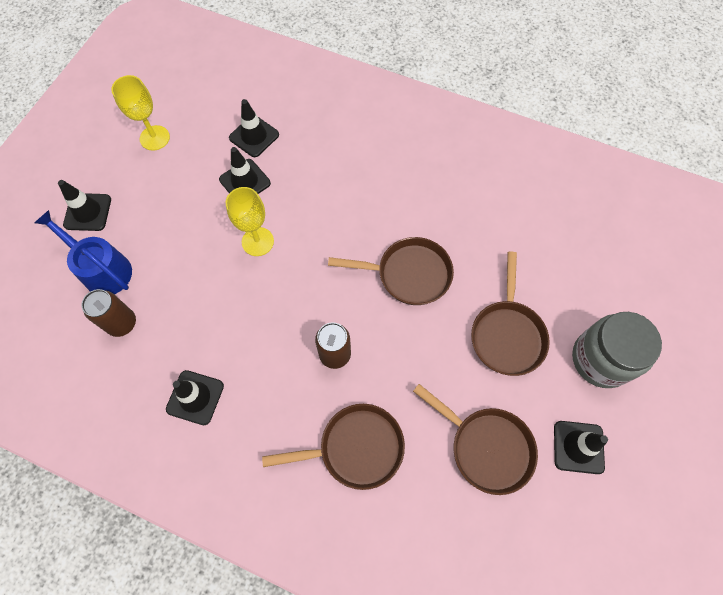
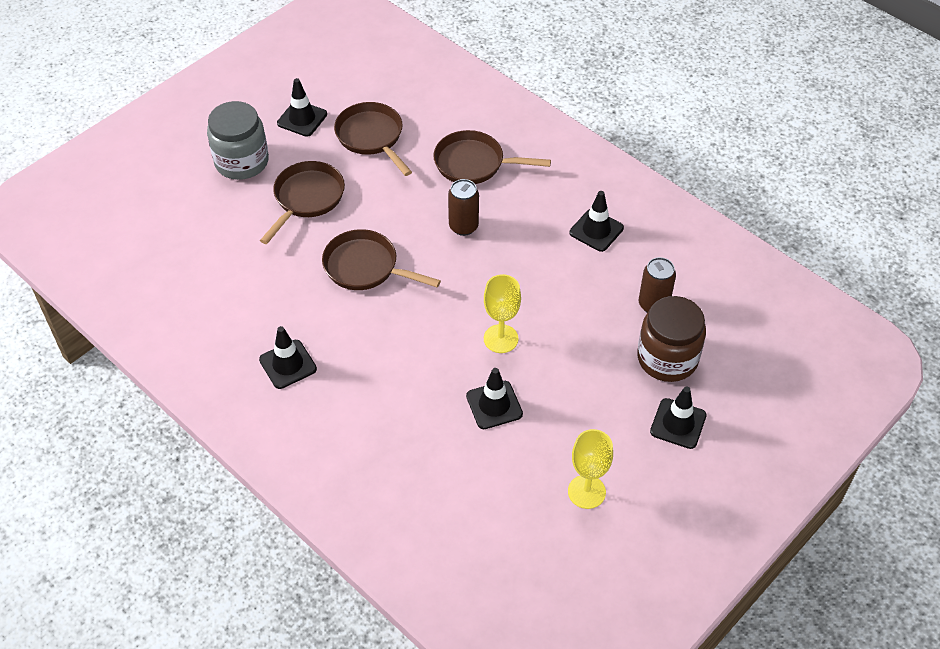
camera: 160 degrees left, 15 degrees down
blue watering can [35,210,132,294] -> brown jar [637,296,706,382]
black traffic cone [229,99,279,157] -> black traffic cone moved to [259,326,317,389]

